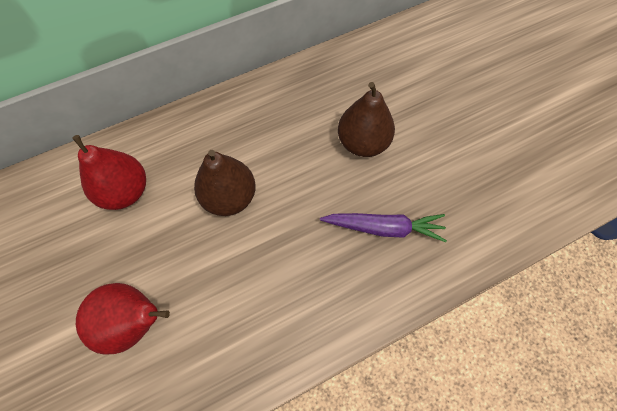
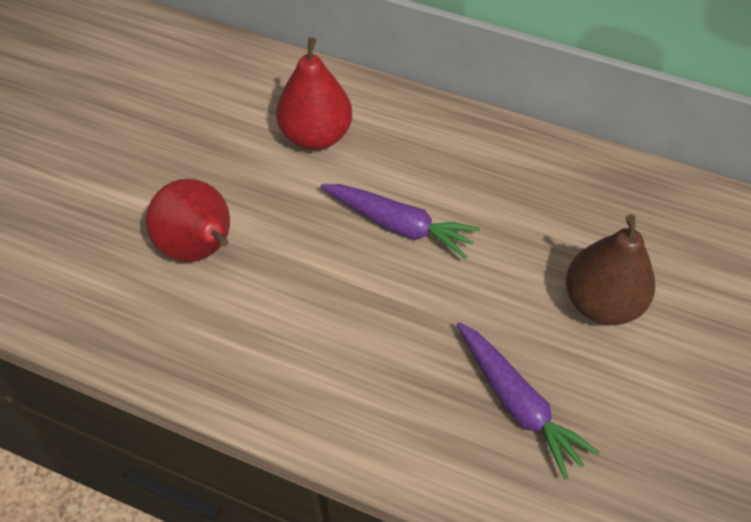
camera: 50 degrees right, 10 degrees down
brown pear [194,150,256,216] -> purple carrot [321,184,480,259]

